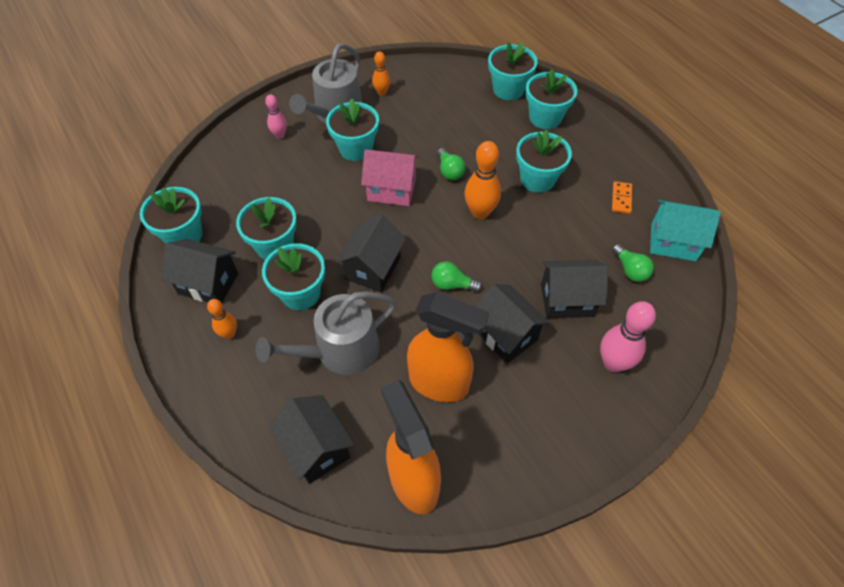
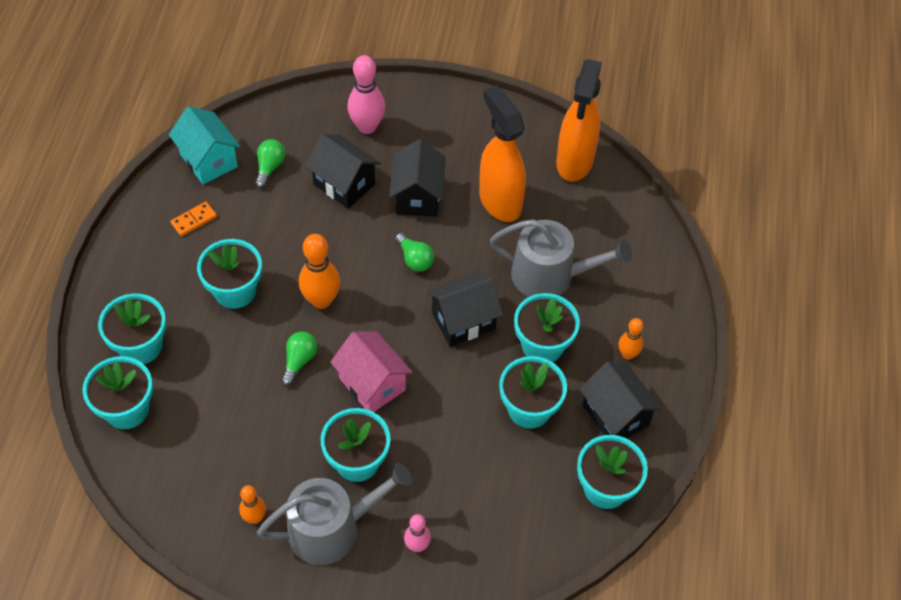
camera: 140 degrees left, 0 degrees up
black house [269,395,354,484] -> none

